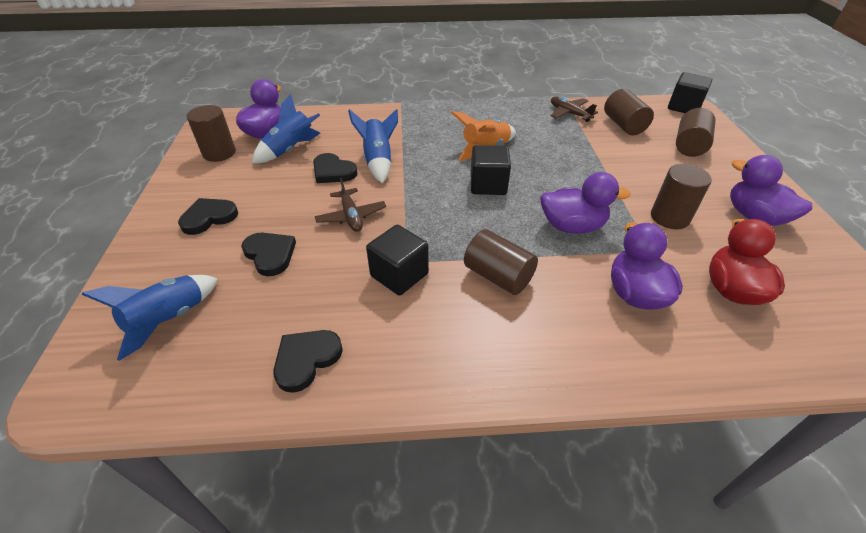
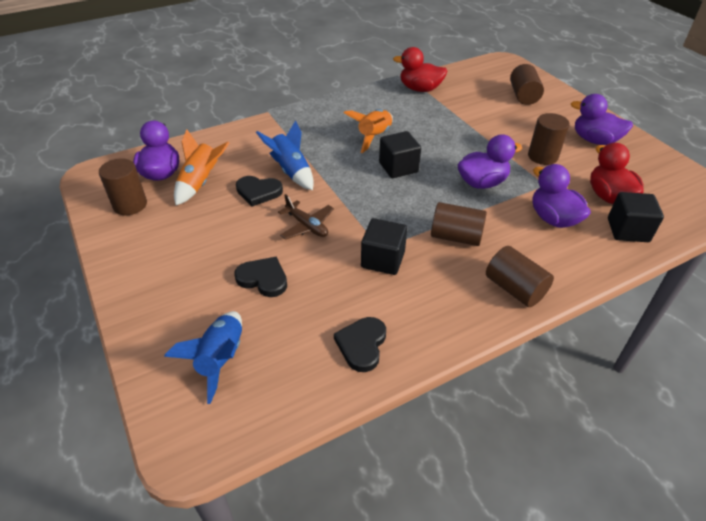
camera: 25 degrees left, 0 degrees up
black heart [178,198,238,235] -> none
blue rocket [252,94,320,164] -> orange rocket [174,129,229,205]
brown plane [551,96,598,122] -> red duck [393,47,448,92]
brown cylinder [604,89,654,135] -> brown cylinder moved to [486,246,554,307]
black cube [668,72,712,113] -> black cube moved to [608,192,664,242]

